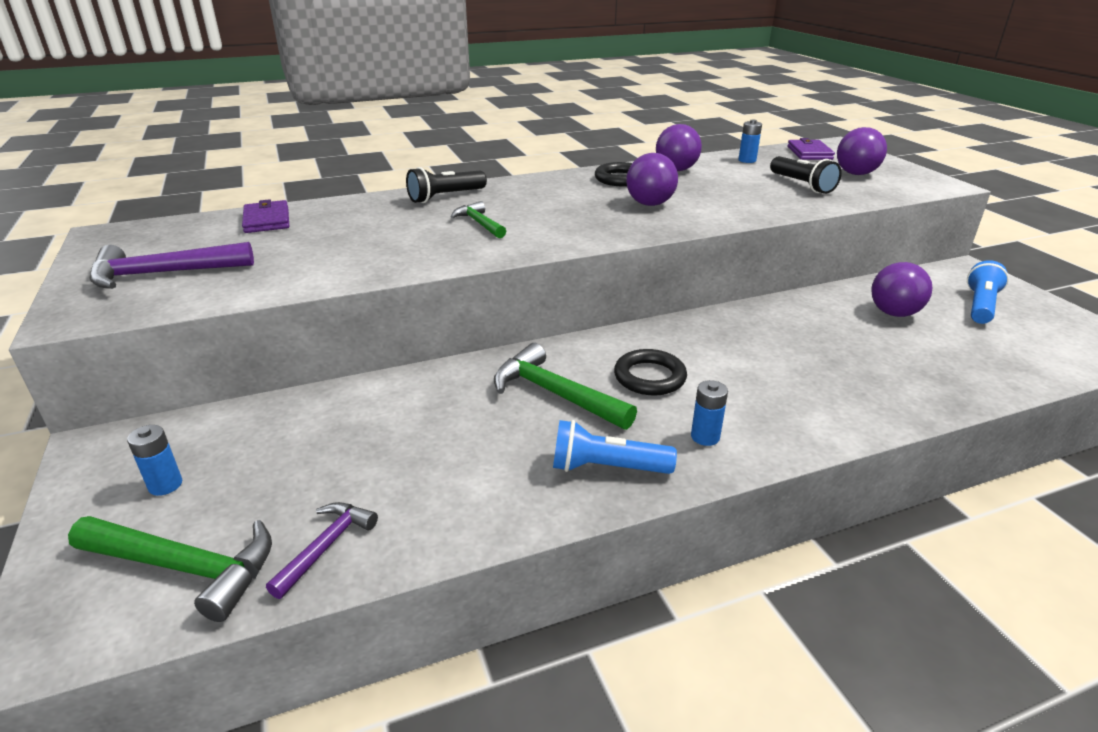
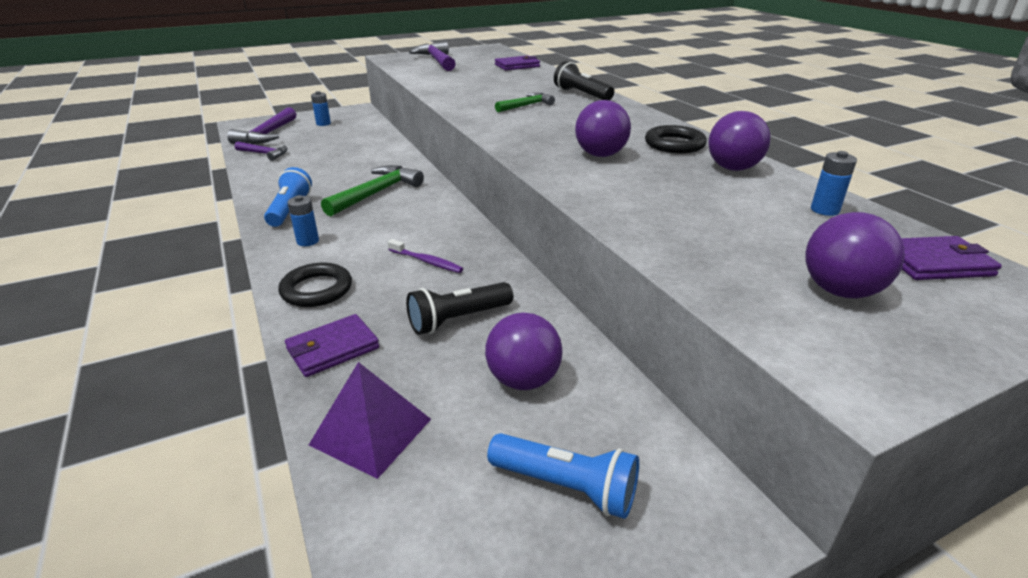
camera: 85 degrees right, 0 degrees up
green hammer [68,516,272,622] -> purple hammer [227,107,296,144]
black ring [614,349,687,395] -> black ring moved to [278,263,352,307]
black flashlight [770,156,842,194] -> black flashlight moved to [406,282,513,335]
none -> purple wallet [285,314,379,377]
none -> purple pyramid [309,362,431,479]
none -> purple toothbrush [388,239,464,273]

